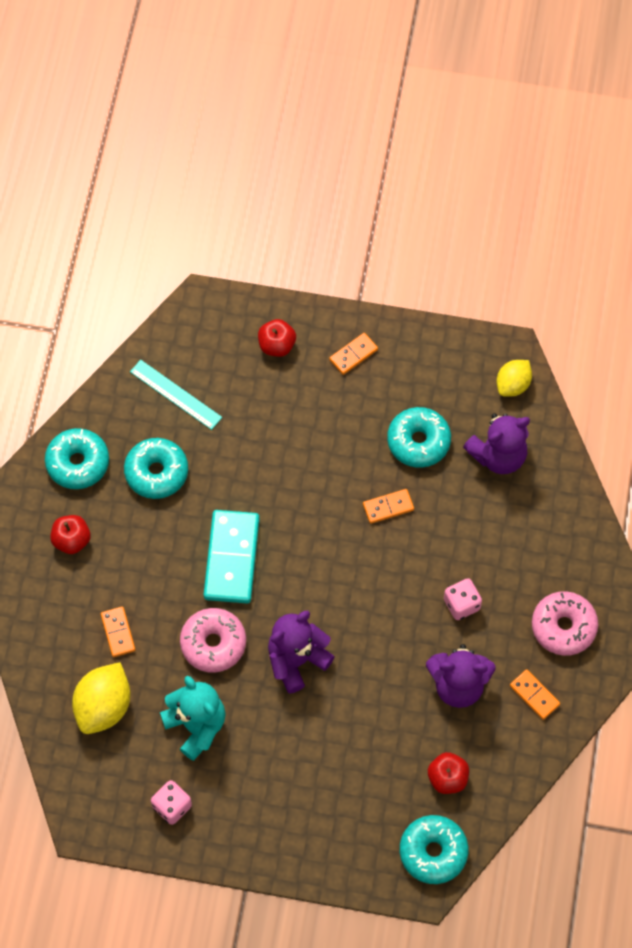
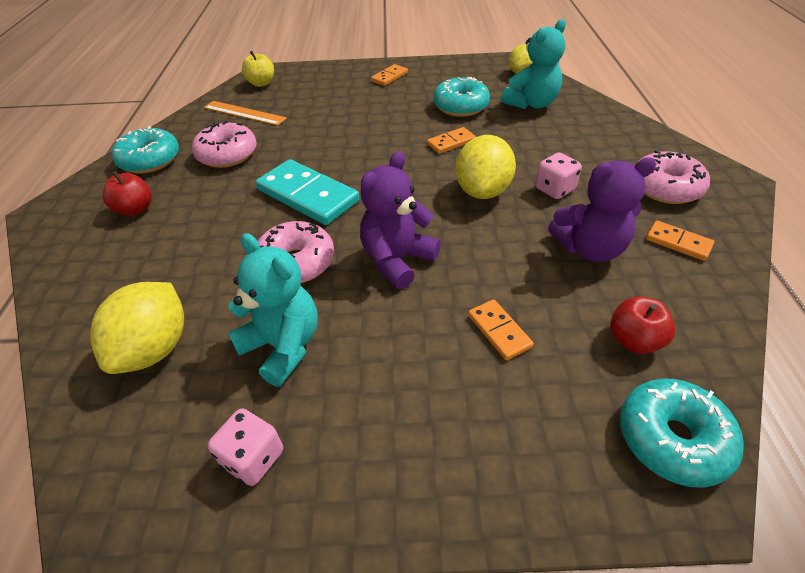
camera: 10 degrees left, 20 degrees down
orange domino [101,606,136,657] -> orange domino moved to [468,299,534,360]
turquoise donut [124,438,188,499] -> pink donut [192,121,257,168]
turquoise ruler [130,360,222,430] -> orange ruler [204,101,287,126]
turquoise domino [203,510,260,603] -> turquoise domino turned 45 degrees counterclockwise [256,159,359,225]
red apple [258,319,296,357] -> none
purple teddy bear [463,413,530,474] -> turquoise teddy bear [501,19,566,109]
none -> yellow apple [242,51,274,87]
none -> yellow lemon [456,135,516,199]

